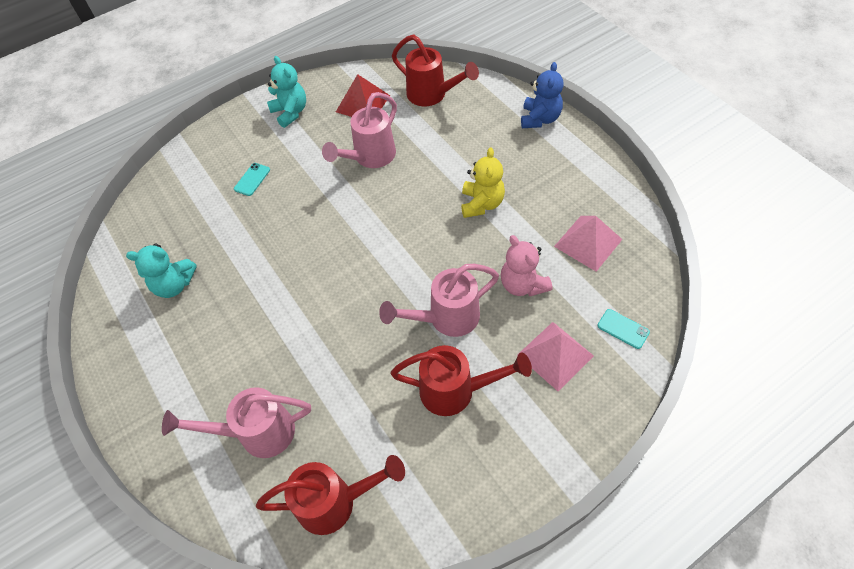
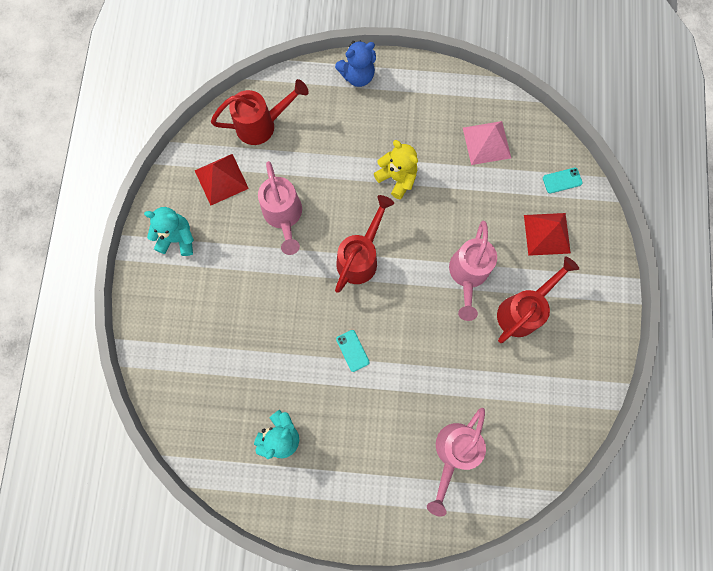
camera: 55 degrees left, 20 degrees up
turquoise phone [234,163,270,196] -> turquoise phone moved to [336,330,369,372]
red watering can [256,455,405,535] -> red watering can moved to [335,195,394,293]
pink teddy bear [501,235,552,296] -> none
pink pyramid [517,322,594,391] -> red pyramid [524,213,571,256]
blue teddy bear [521,62,564,128] -> blue teddy bear turned 105 degrees clockwise [335,41,376,87]

